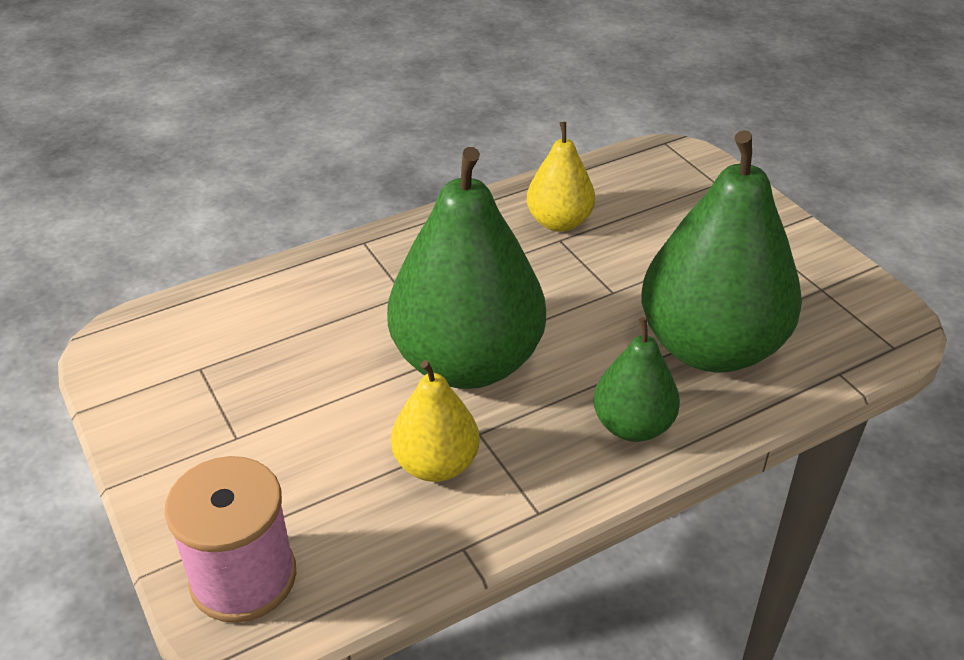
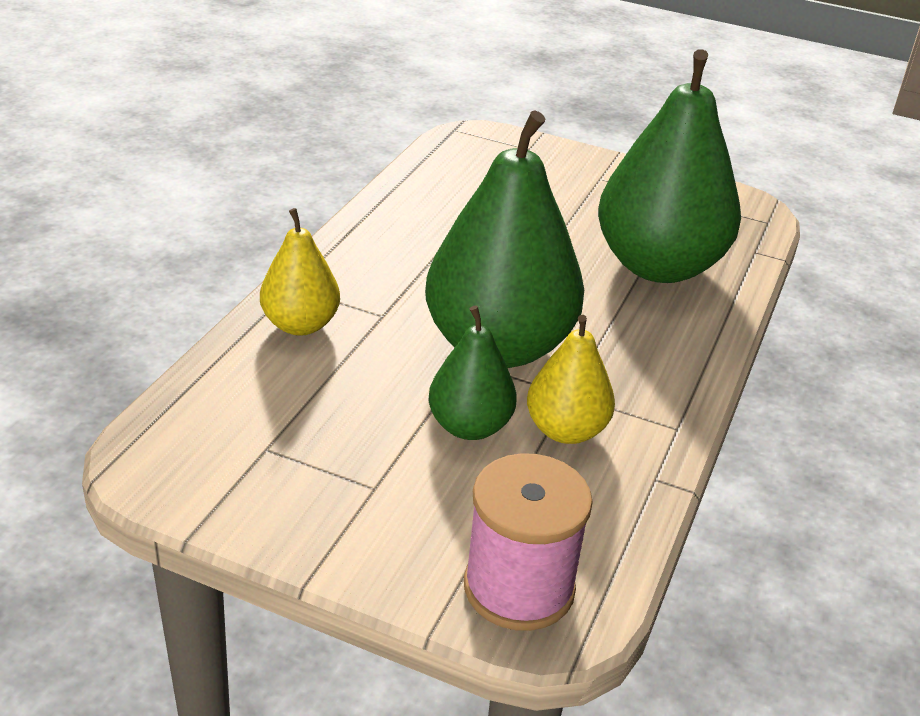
camera: 40 degrees left, 5 degrees down
yellow pear [527,122,595,232] -> yellow pear moved to [260,208,340,336]
green pear [593,317,680,442] -> green pear moved to [428,305,517,440]

